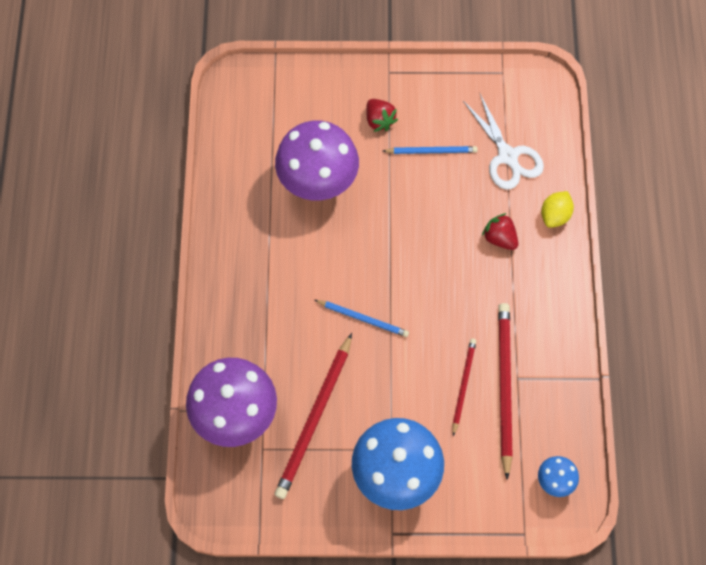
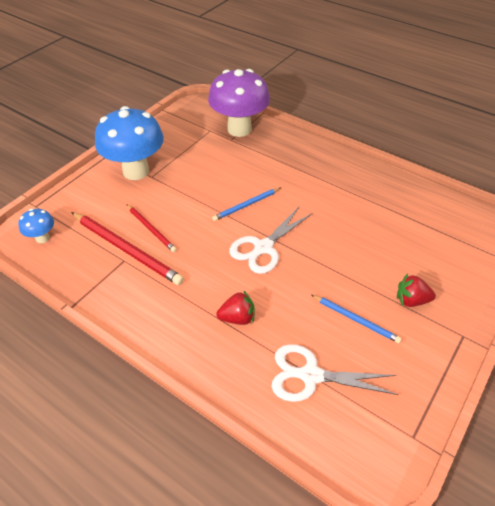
camera: 125 degrees right, 20 degrees down
purple mushroom [275,121,359,200] -> none
red pencil [275,333,352,499] -> none
blue pencil [383,146,478,154] -> blue pencil turned 90 degrees counterclockwise [311,295,402,343]
yellow lemon [541,191,574,228] -> none
none -> white scissors [229,207,313,274]

